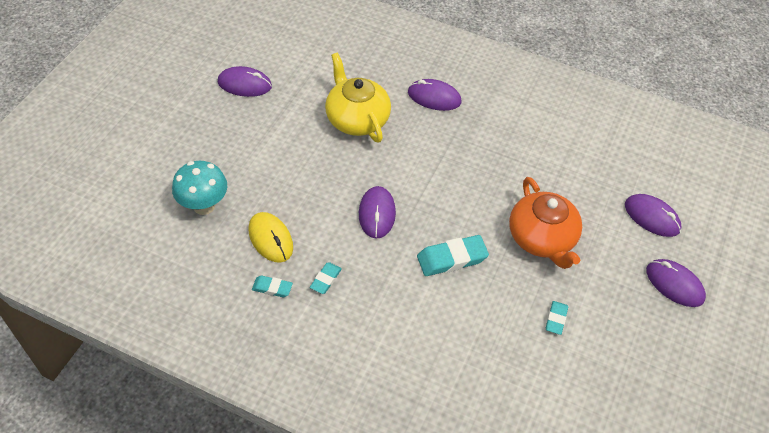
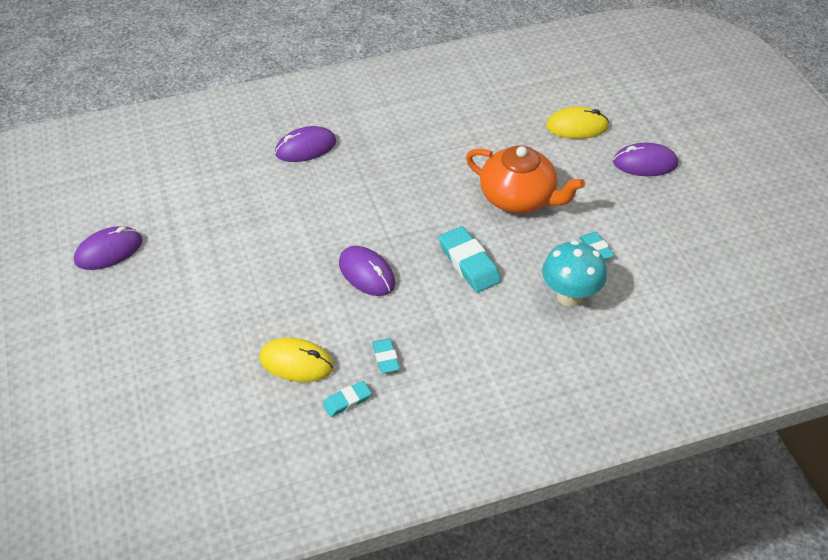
camera: 40 degrees left, 5 degrees down
turquoise mushroom [172,161,227,215] -> turquoise mushroom moved to [542,240,607,307]
yellow teapot [325,53,391,143] -> none
turquoise eraser [417,235,489,276] -> turquoise eraser turned 60 degrees counterclockwise [439,226,501,293]
purple mouse [625,194,681,237] -> yellow mouse [546,107,609,139]

